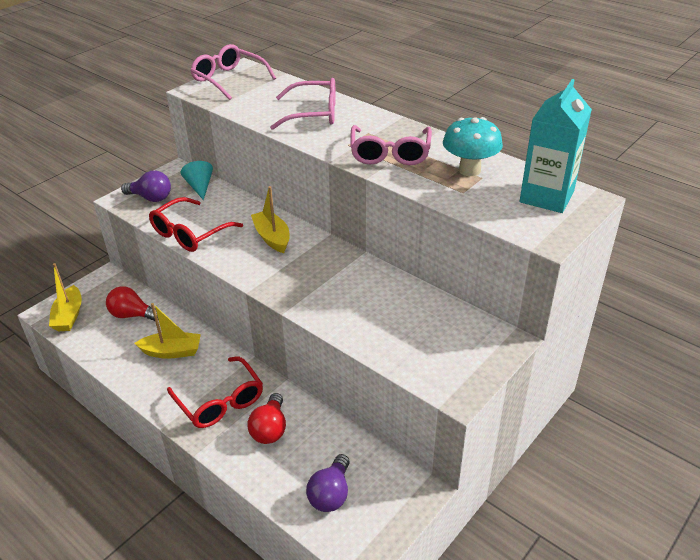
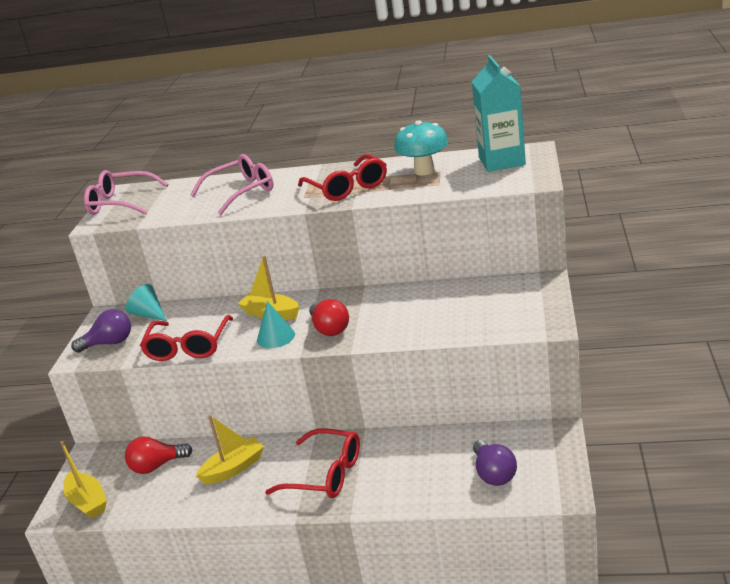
camera: 30 degrees left, 10 degrees down
red light bulb [247,393,286,444] -> red light bulb moved to [309,299,349,336]
pink glasses [350,125,432,165] -> red glasses [298,154,387,201]
none -> turquoise cone [257,301,295,348]

